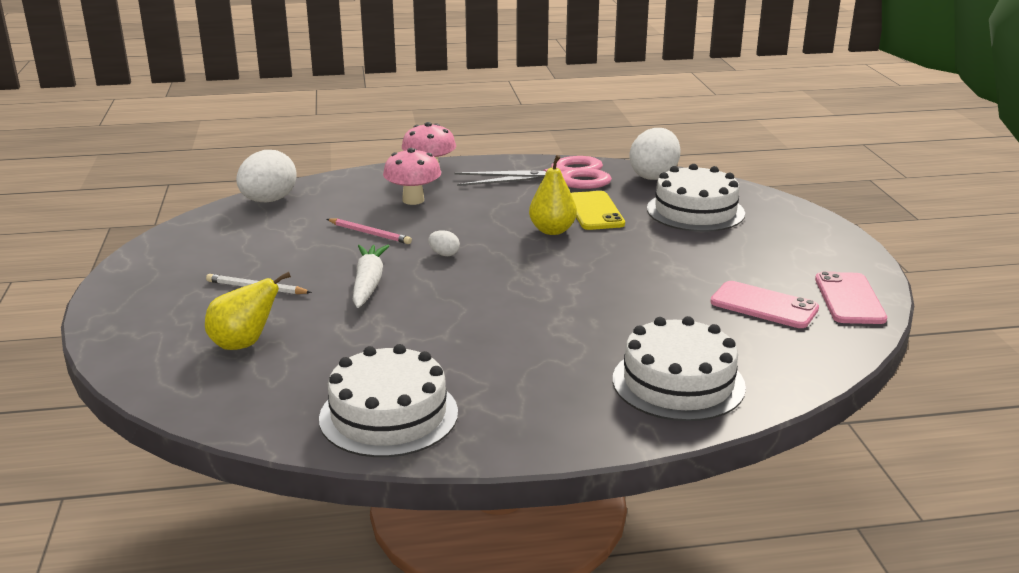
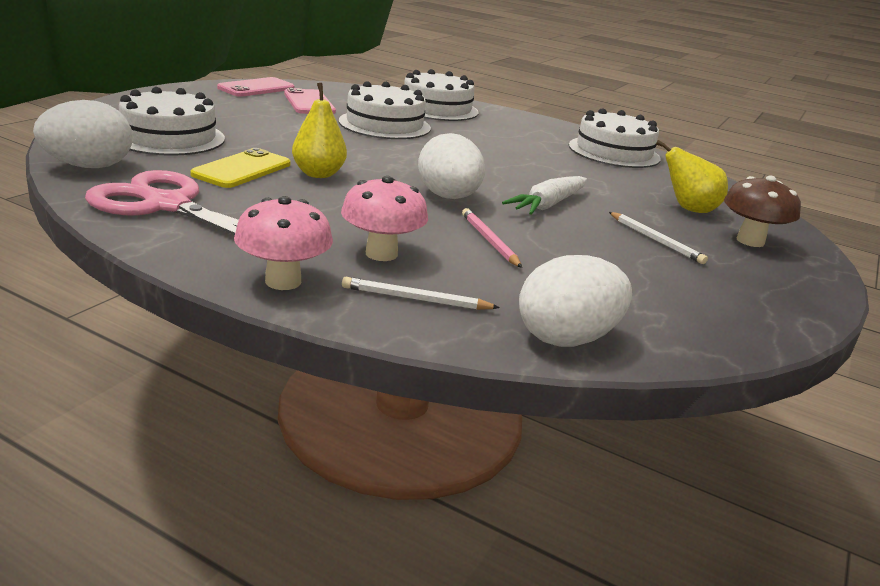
camera: 145 degrees left, 0 degrees up
white egg [428,230,460,256] -> white egg [418,133,485,199], size x2.28
none -> white cake [339,81,431,139]
none -> white pencil [342,277,500,310]
none -> brown mushroom [724,175,801,247]

